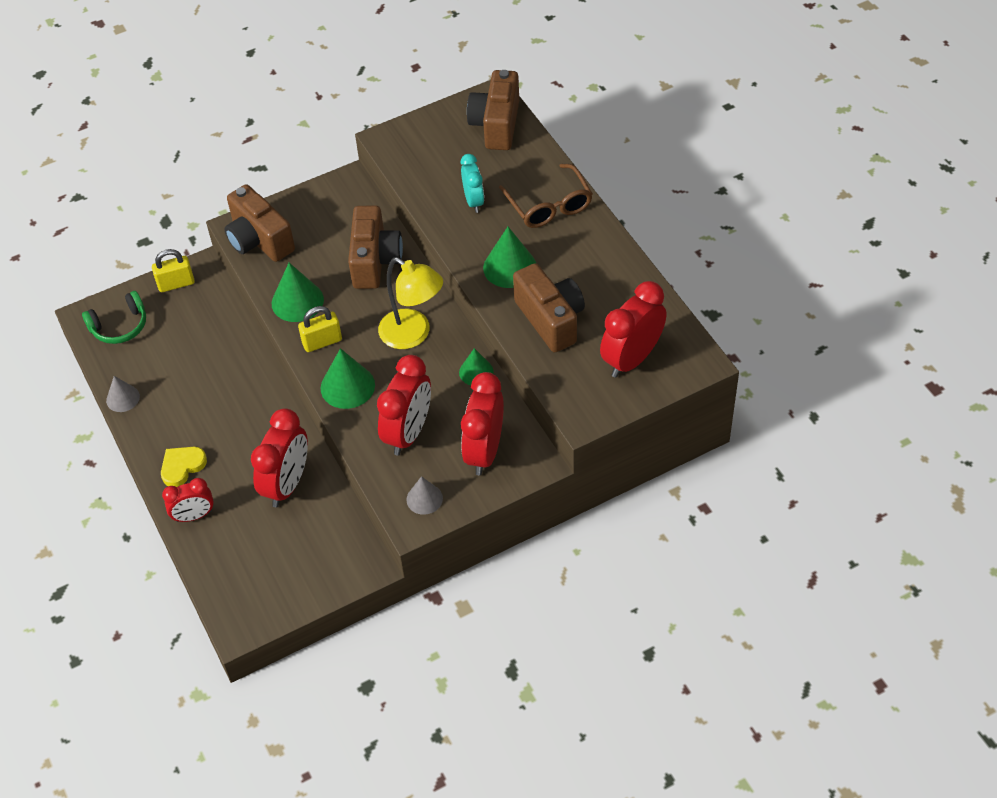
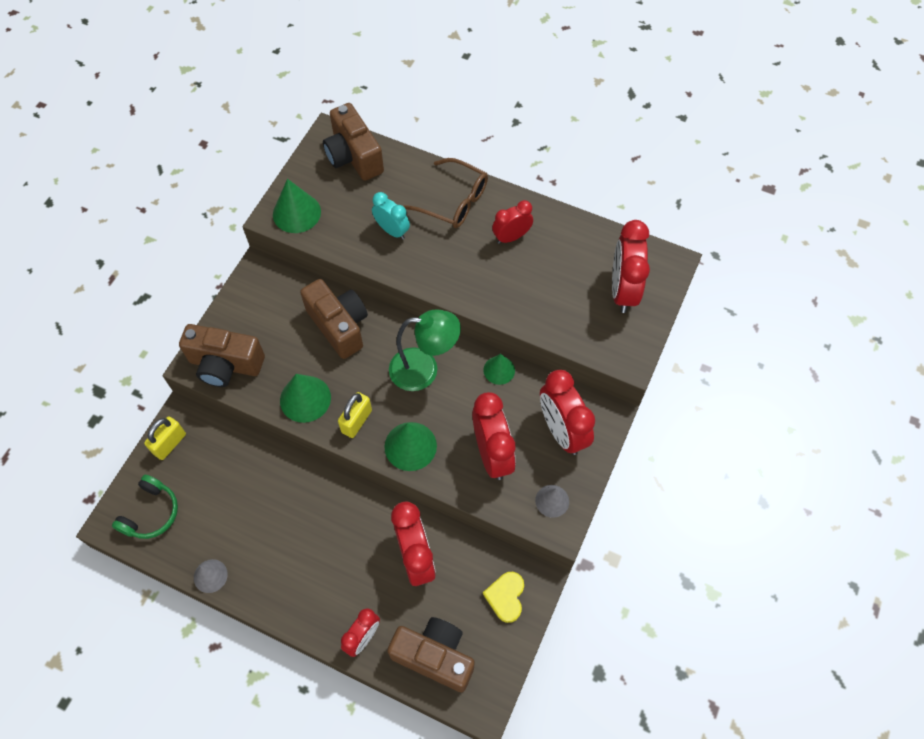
camera: 40 degrees left, 10 degrees up
yellow heart [161,447,207,487] -> yellow heart moved to [483,572,524,623]
yellow lamp [378,257,443,349] -> green lamp [389,309,461,391]
green cone [483,227,536,288] -> green cone moved to [273,179,321,233]
brown camera [513,263,585,352] -> brown camera moved to [387,617,475,692]
none -> red clock [492,200,533,244]

